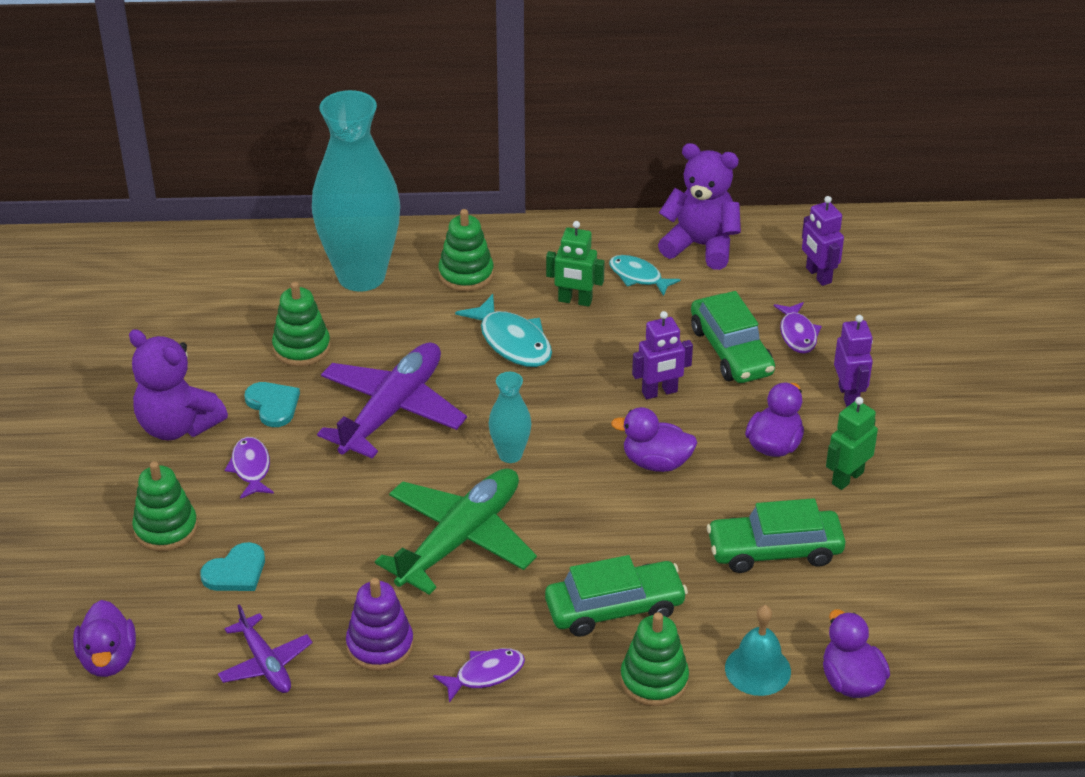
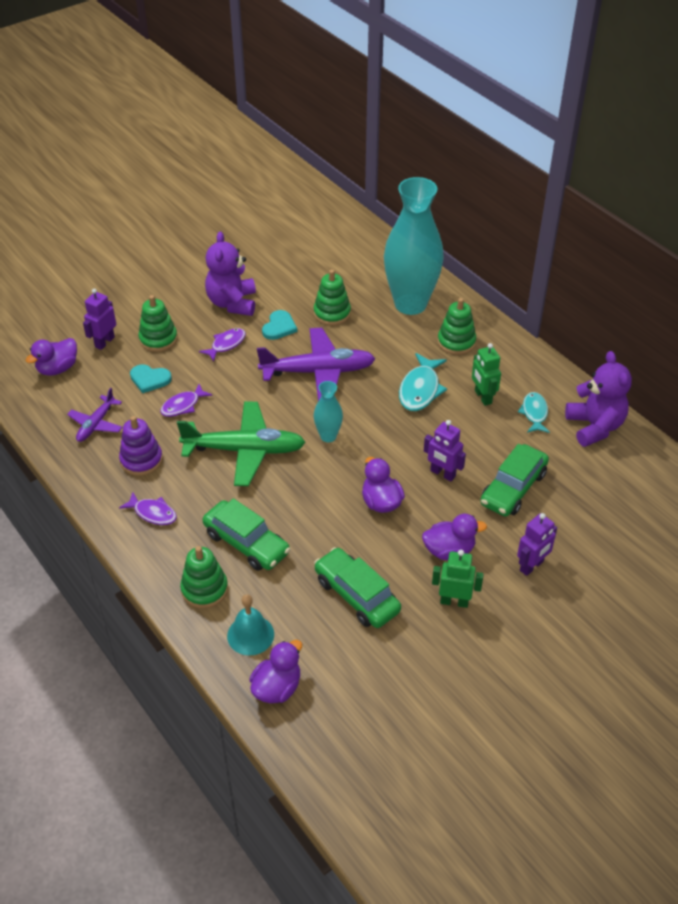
camera: 55 degrees right, 5 degrees up
purple fish [774,302,822,354] -> purple fish moved to [160,384,212,417]
purple robot [802,196,844,286] -> purple robot moved to [83,288,116,350]

